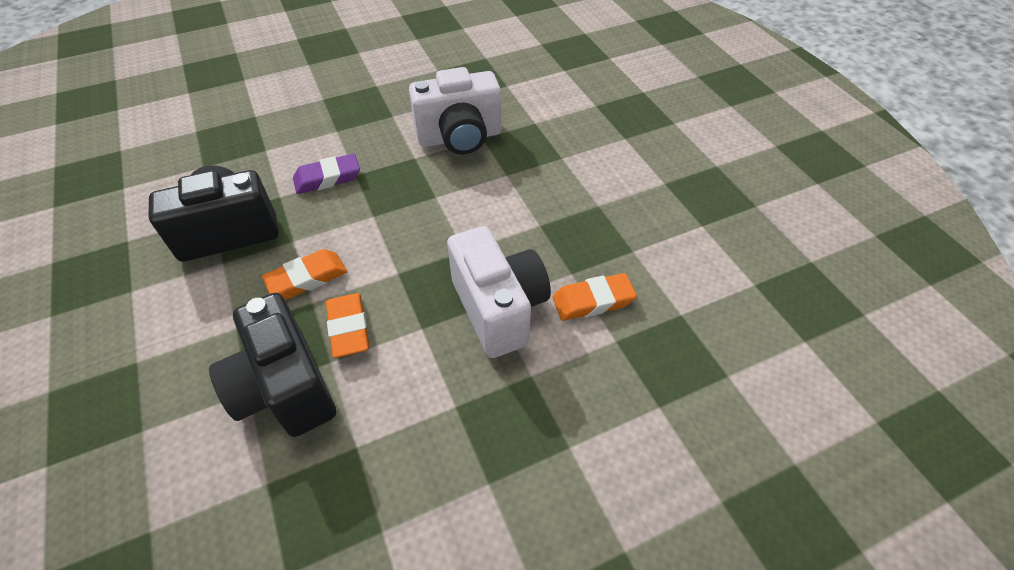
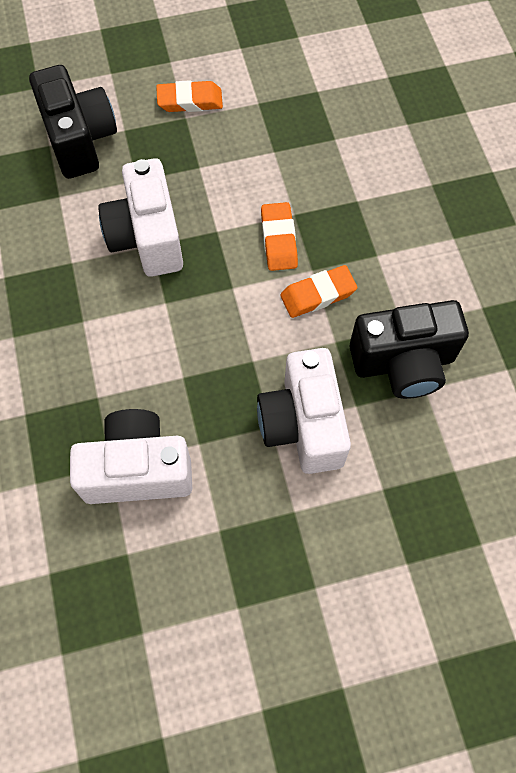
camera: 170 degrees left, 15 degrees up
black camera [209,293,336,437] -> black camera moved to [29,65,117,179]
purple eraser [293,154,360,194] -> white camera [257,348,351,474]
orange eraser [553,273,637,321] -> orange eraser moved to [156,80,223,112]

